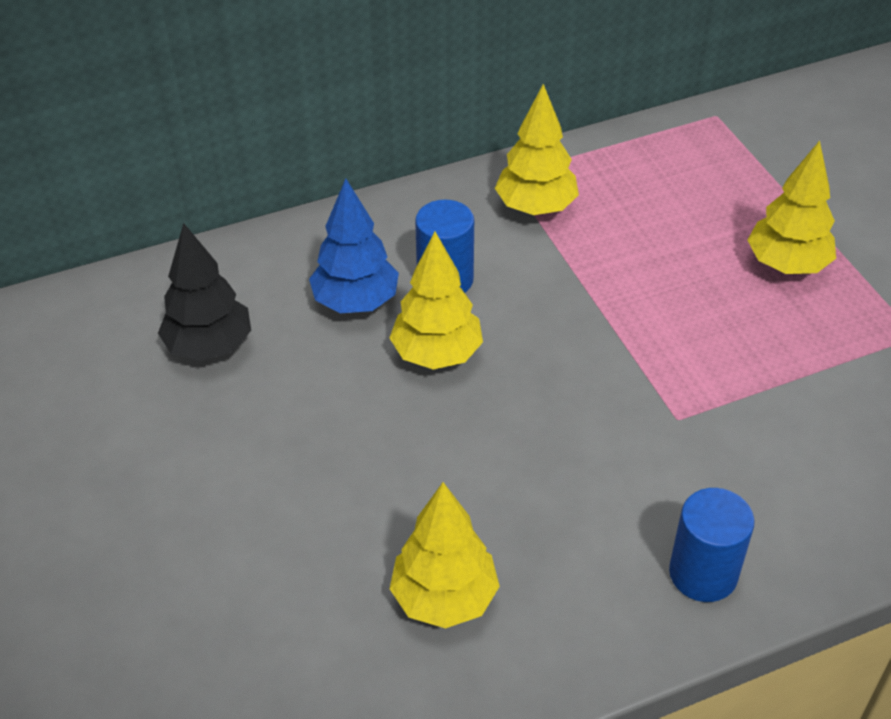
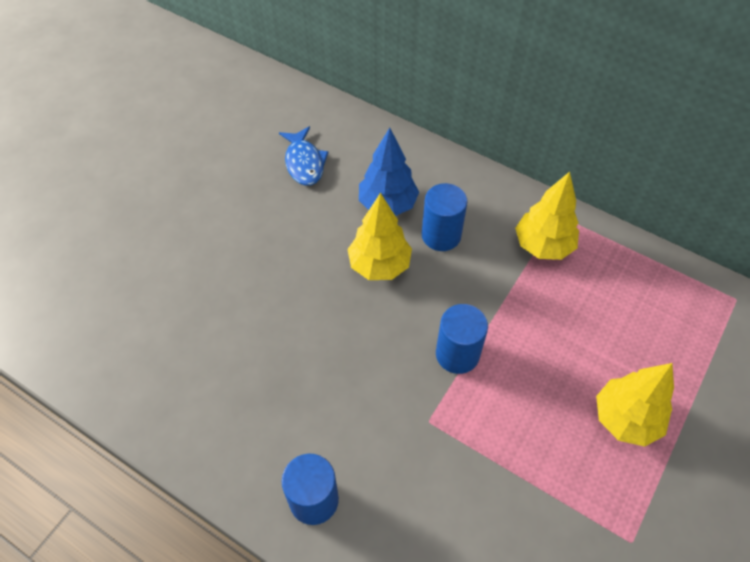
camera: 55 degrees right, 10 degrees up
black tree [158,223,251,361] -> blue fish [279,126,329,186]
yellow tree [389,482,500,629] -> none
none -> blue cylinder [436,304,488,374]

